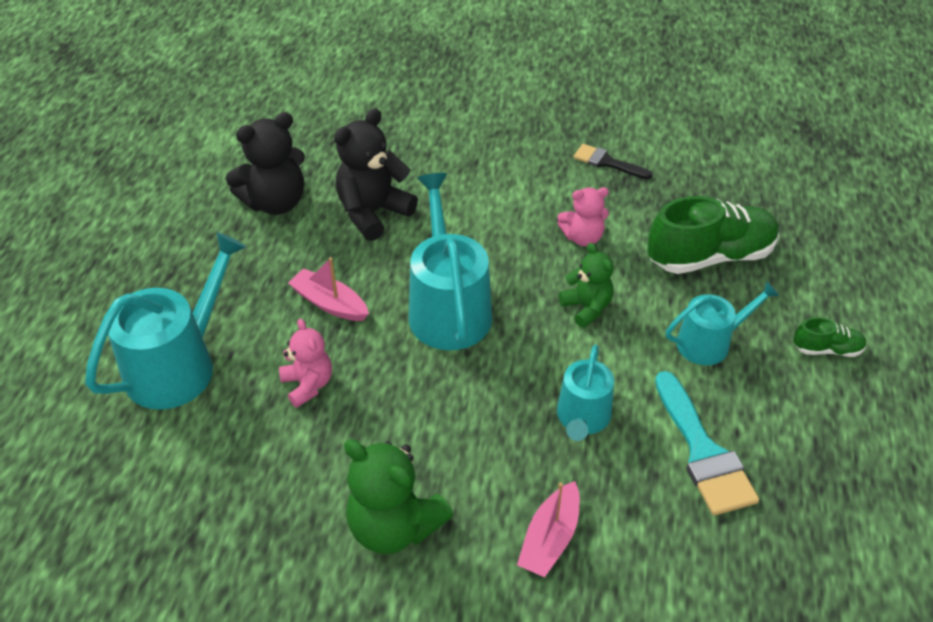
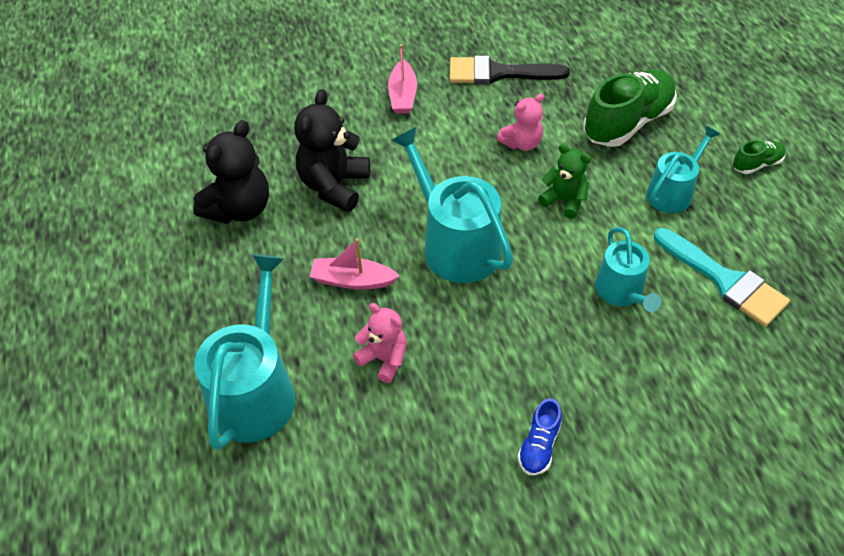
camera: 25 degrees left, 5 degrees up
green teddy bear [344,439,453,554] -> blue shoe [518,398,562,476]
pink boat [517,481,580,577] -> pink boat moved to [388,44,417,114]
black brush [573,144,653,179] -> black brush [450,55,570,84], size x1.66

